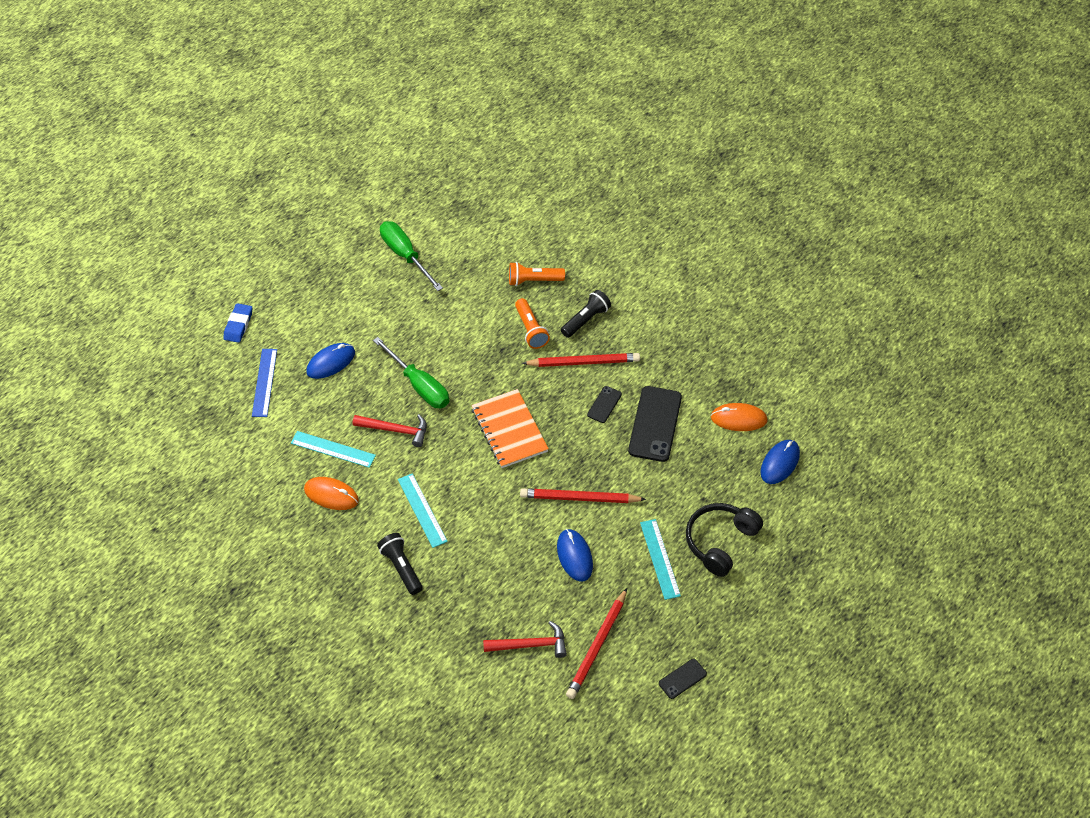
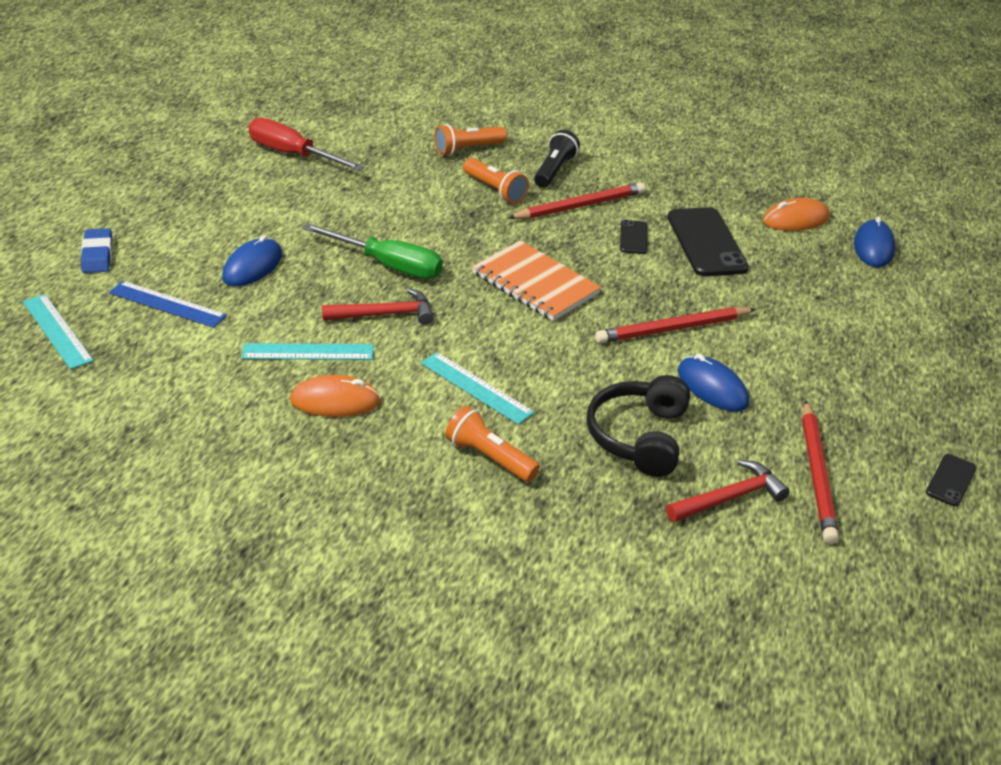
camera: 25 degrees left, 15 degrees down
blue ruler [252,349,277,417] -> blue ruler turned 45 degrees counterclockwise [109,281,227,328]
black flashlight [377,533,423,595] -> orange flashlight [445,406,540,482]
green screwdriver [380,221,443,291] -> red screwdriver [249,118,364,171]
turquoise ruler [640,519,681,600] -> turquoise ruler moved to [23,294,94,370]
black headphones [686,503,763,577] -> black headphones moved to [587,375,690,477]

